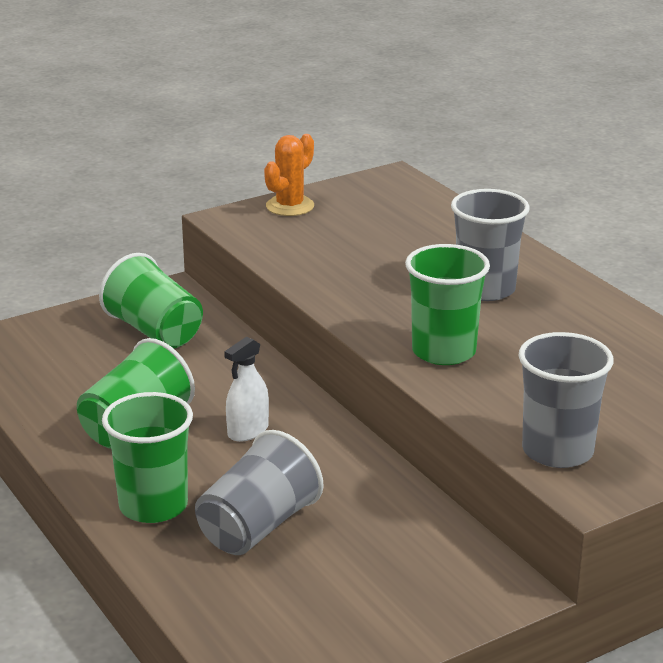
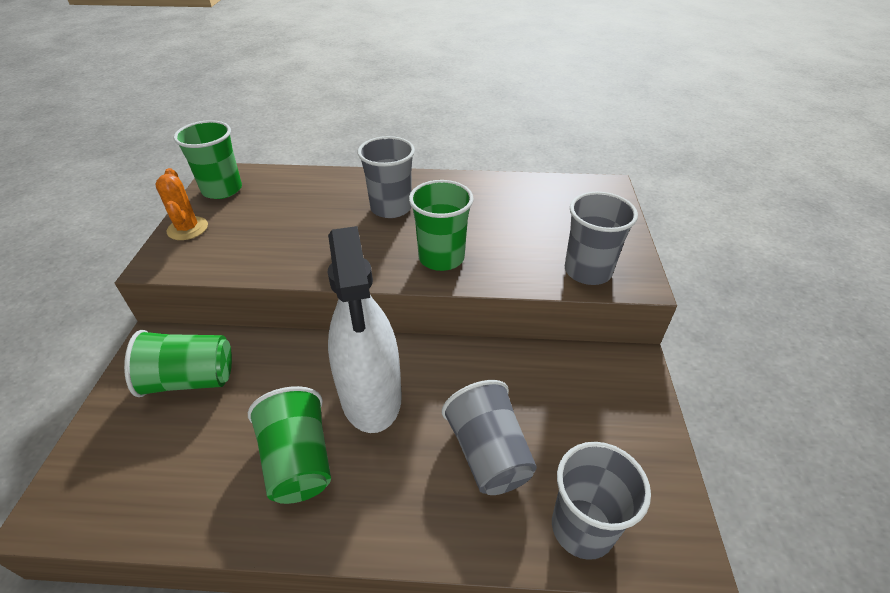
camera: 55 degrees left, 15 degrees up
green cup [102,392,193,523] -> green cup moved to [174,120,242,199]
white spray bottle [224,337,269,442] -> white spray bottle [328,226,402,433], size x2.35
none -> grey cup [552,442,651,560]

